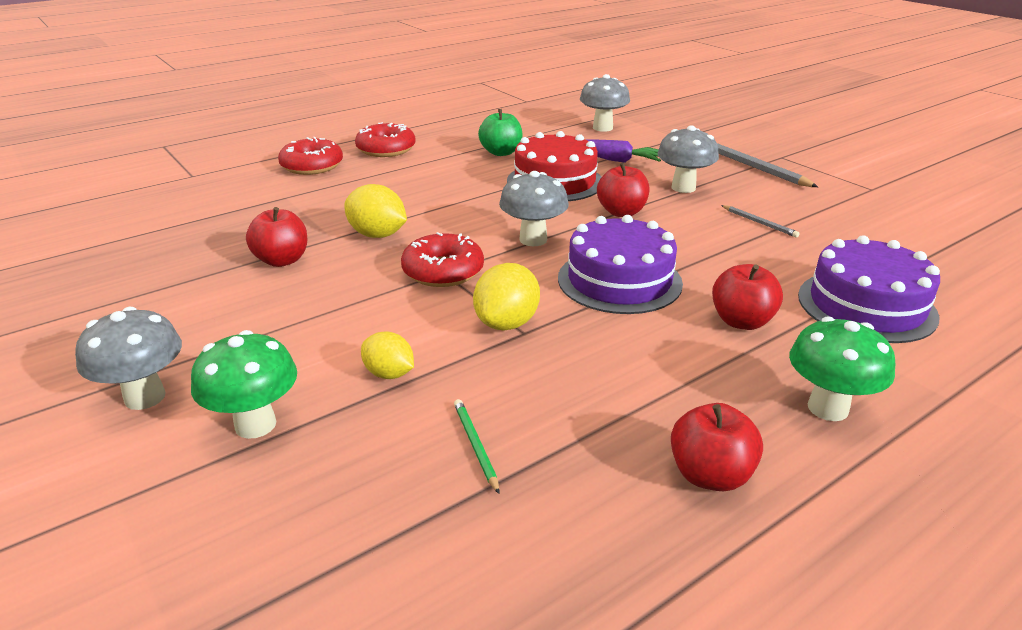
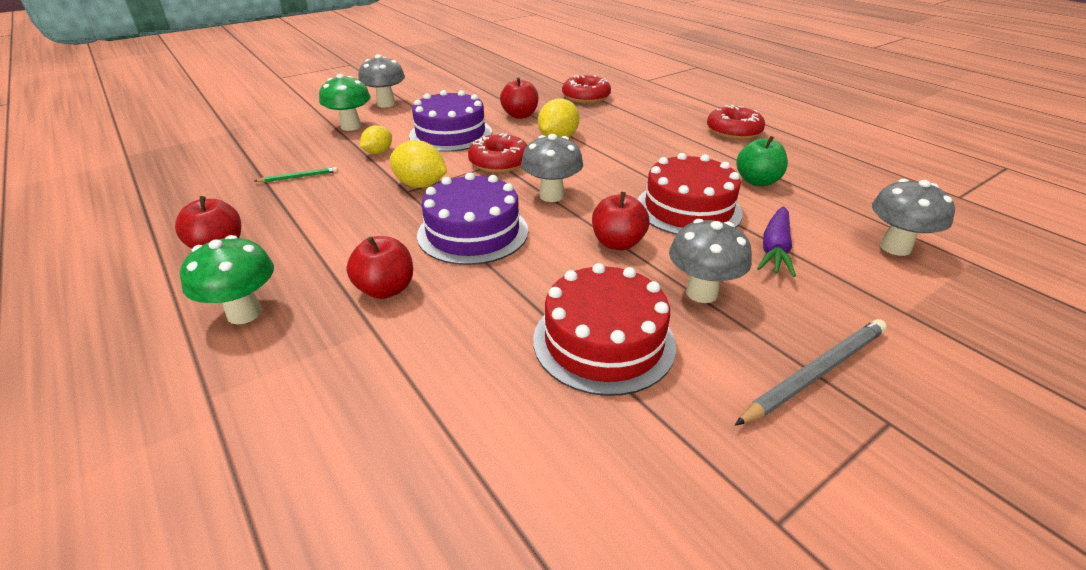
camera: 90 degrees right, 5 degrees up
red donut [278,137,343,175] -> red donut moved to [562,75,611,103]
grey pencil [721,205,799,237] -> red cake [533,263,676,396]
purple cake [798,235,940,343] -> purple cake moved to [409,90,492,152]

